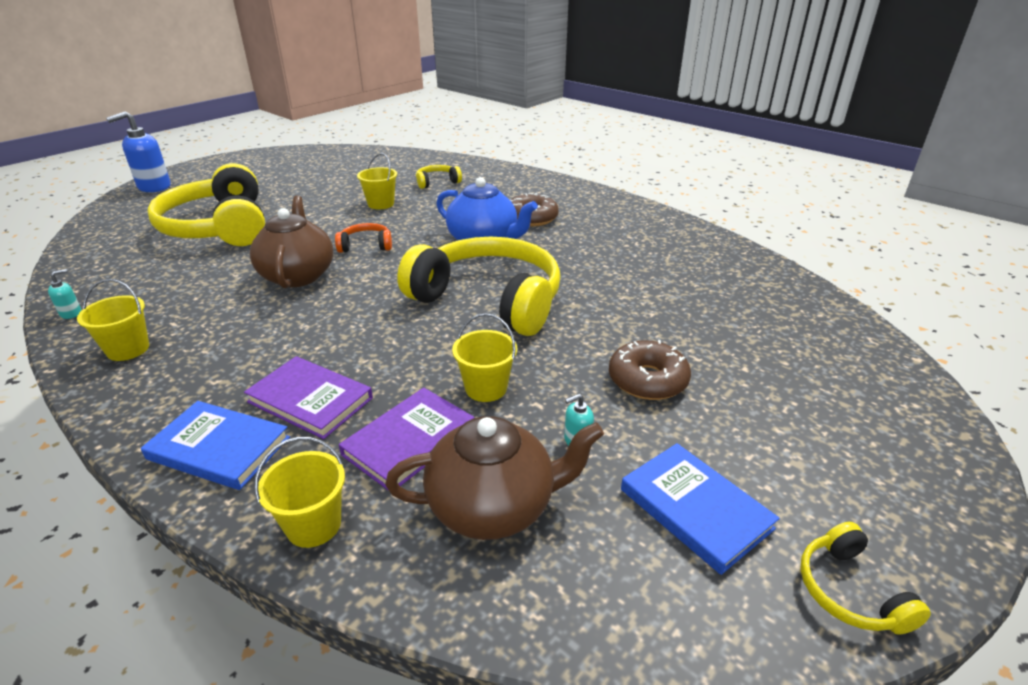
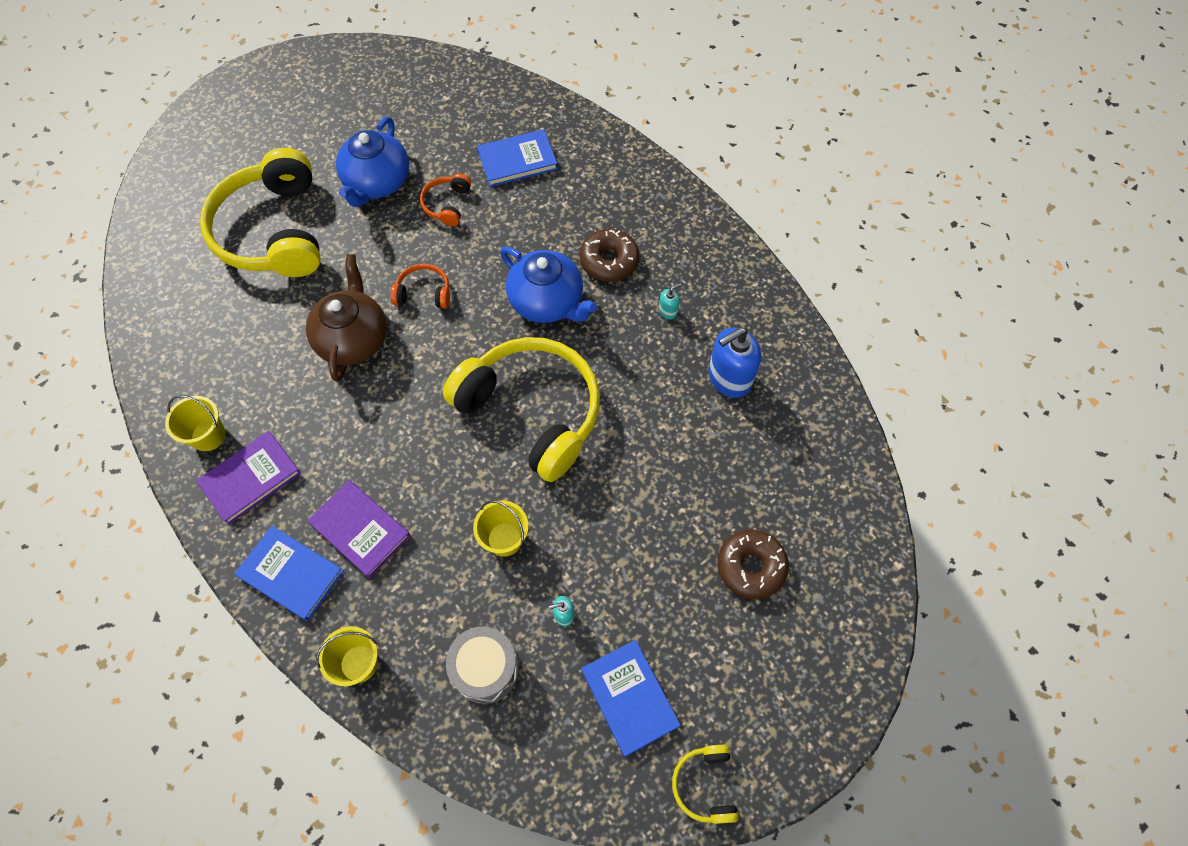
camera: 10 degrees right, 30 degrees up
turquoise soap dispenser [48,269,82,319] -> turquoise soap dispenser moved to [659,283,681,319]
blue soap dispenser [106,111,171,192] -> blue soap dispenser moved to [708,327,761,398]
purple book [339,388,475,491] -> purple book moved to [196,431,301,525]
yellow bucket [357,153,397,209] -> orange headphones [420,173,471,226]
brown teapot [386,416,604,540] -> grey drum [446,627,519,704]
yellow headphones [416,165,462,189] -> blue book [477,129,558,187]
brown donut [609,340,691,400] -> brown donut moved to [717,529,789,599]
none -> blue teapot [336,117,409,207]

